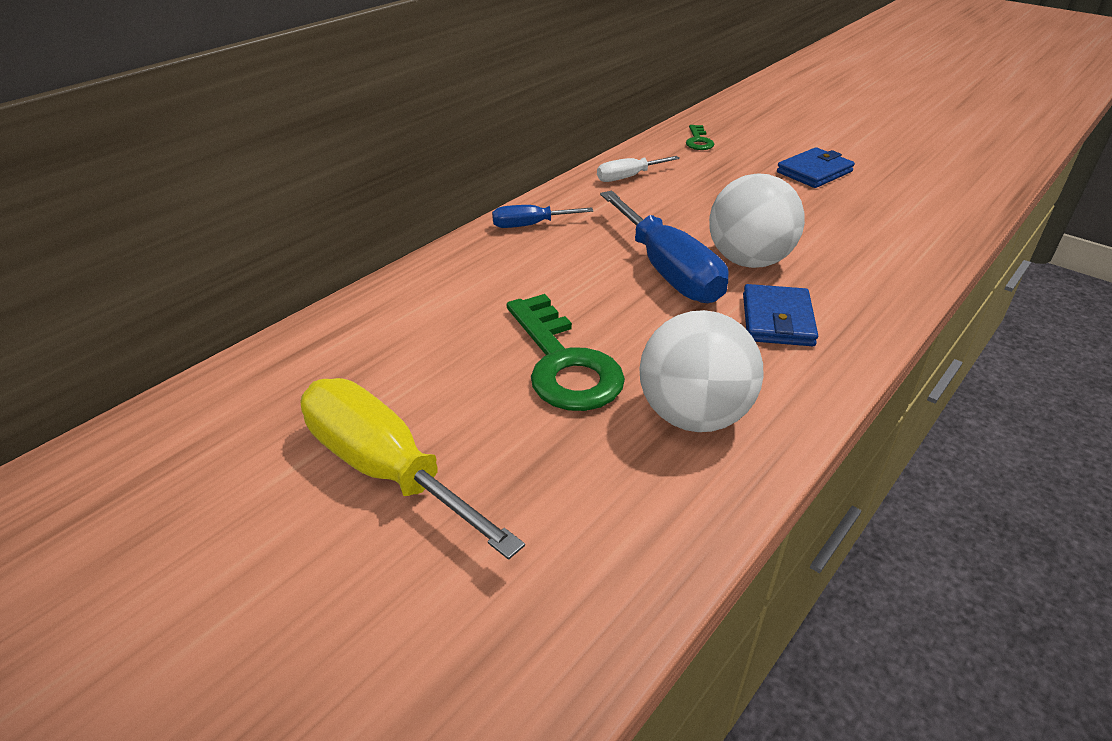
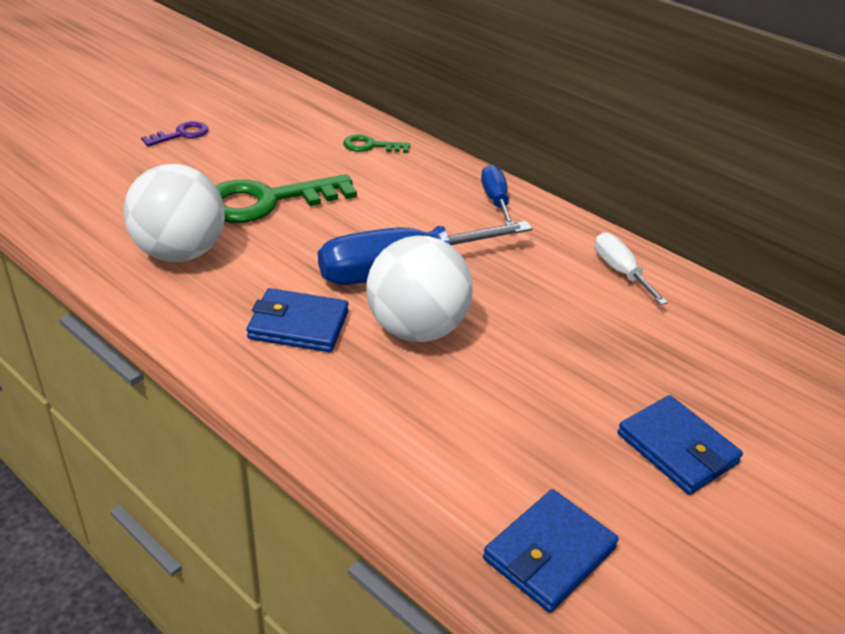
camera: 90 degrees right, 0 degrees up
yellow screwdriver [300,378,525,560] -> purple key [141,121,208,147]
green key [686,125,714,150] -> green key moved to [343,134,410,153]
none -> blue wallet [483,489,619,613]

